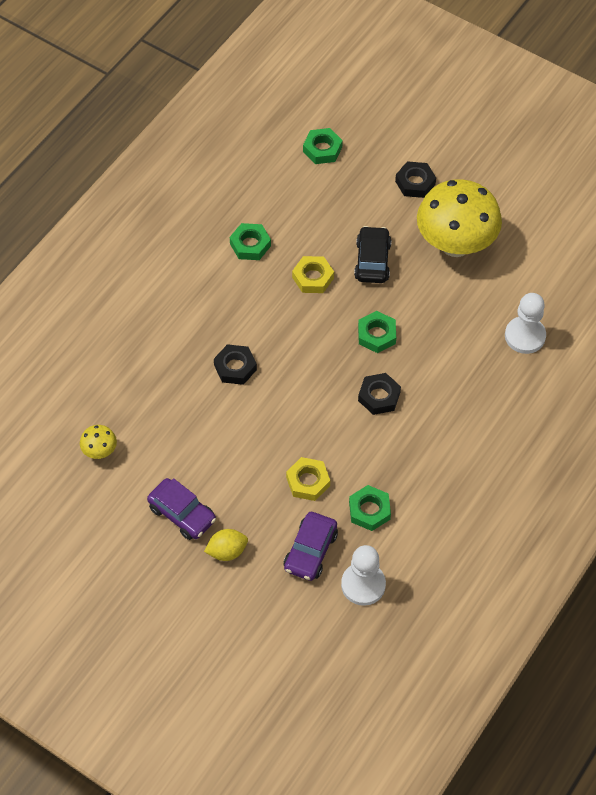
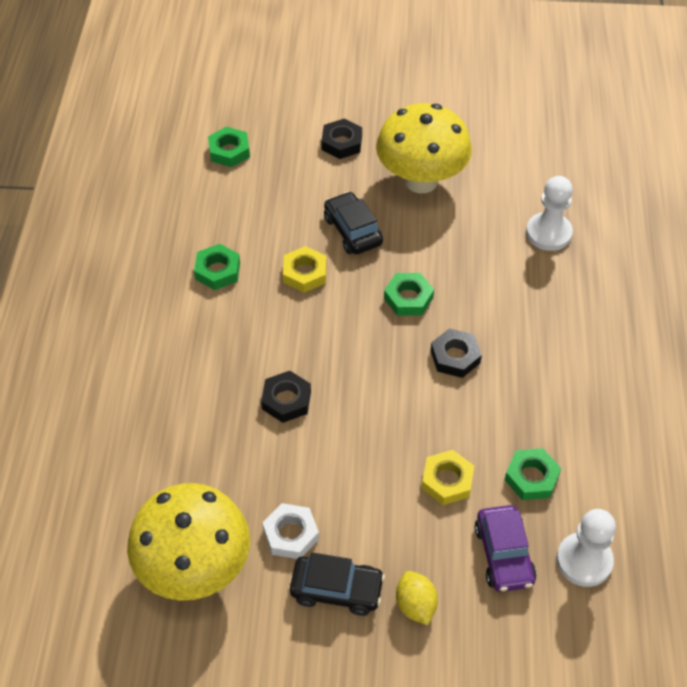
camera: 30 degrees left, 5 degrees down
yellow mushroom [80,425,117,459] -> yellow mushroom [127,483,250,601], size x2.44
purple car [147,478,216,540] -> black car [290,552,385,616]
yellow lemon [204,529,248,561] -> yellow lemon turned 60 degrees counterclockwise [396,571,438,625]
none -> white nut [262,503,319,559]

